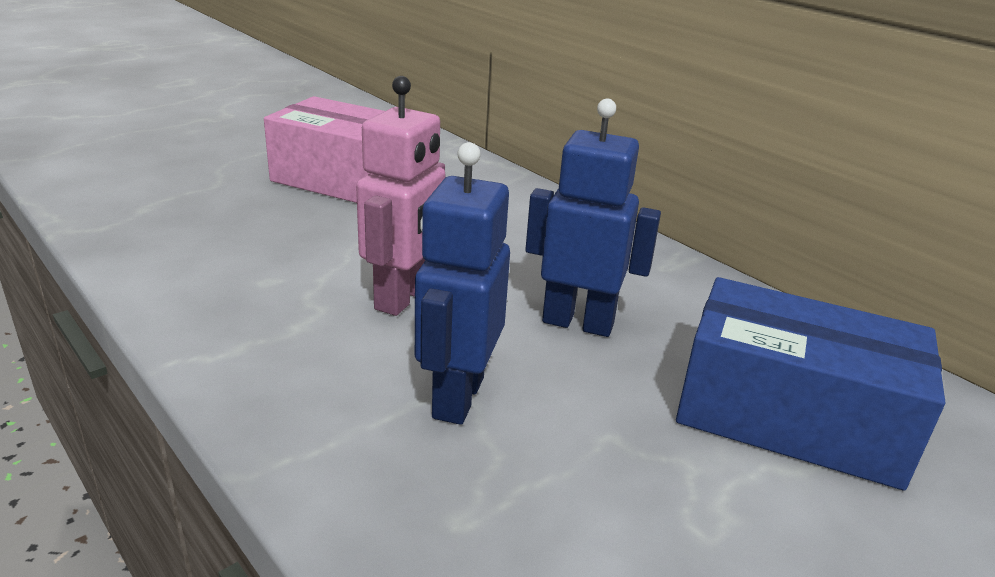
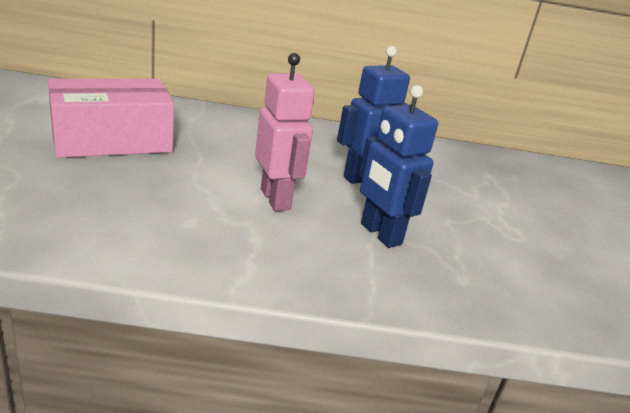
camera: 50 degrees left, 0 degrees up
blue box [676,277,945,490] -> none

